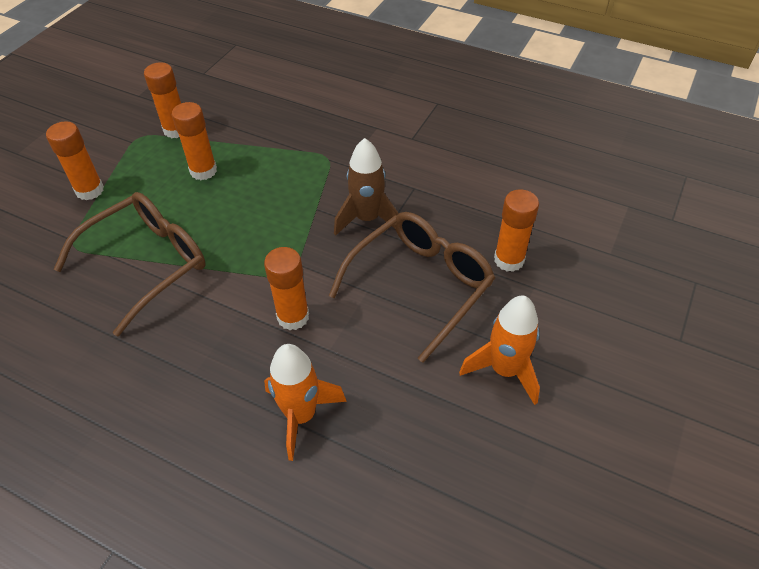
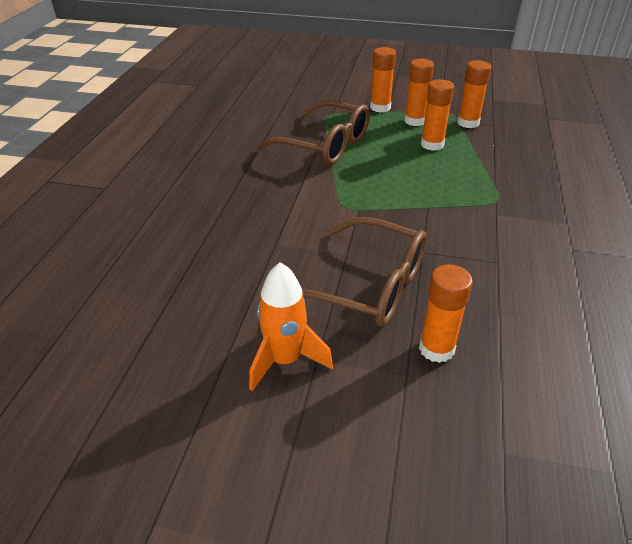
camera: 75 degrees right, 10 degrees down
orange glue stick [264,247,309,330] -> orange glue stick moved to [404,59,434,126]
orange rocket [264,344,347,461] -> none
brown rocket [334,138,399,236] -> none

